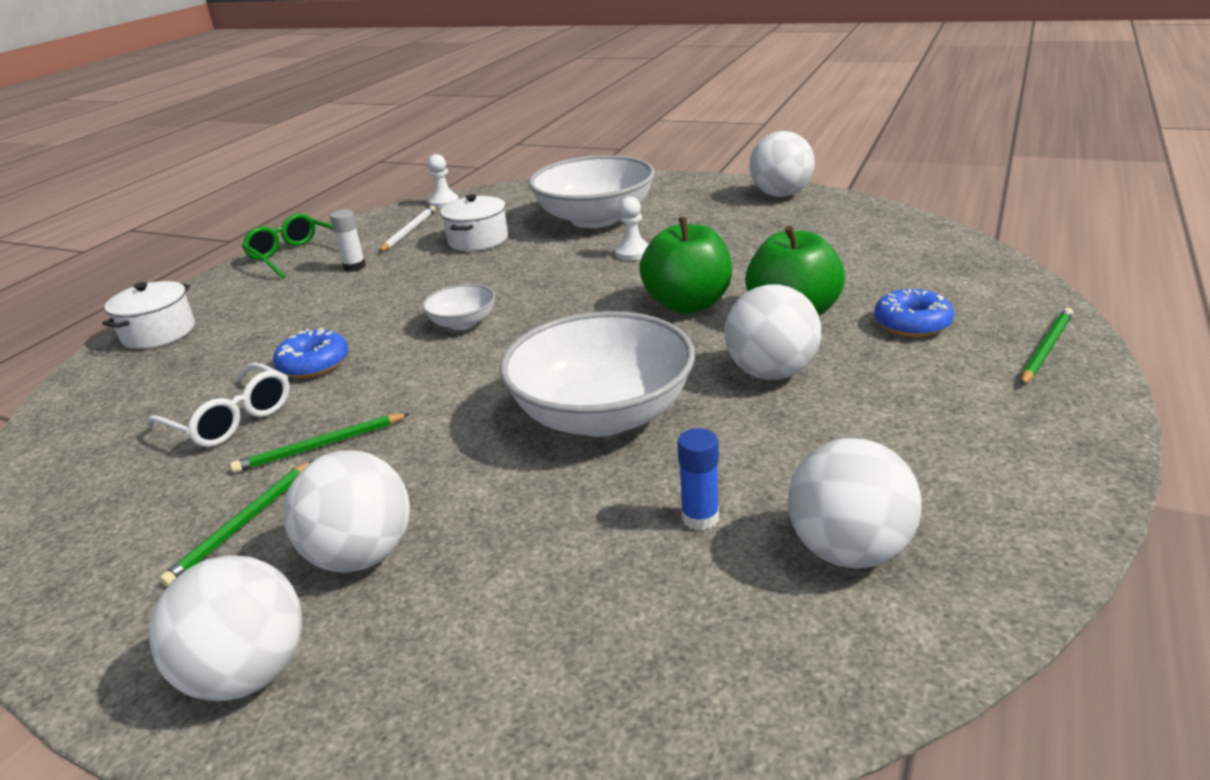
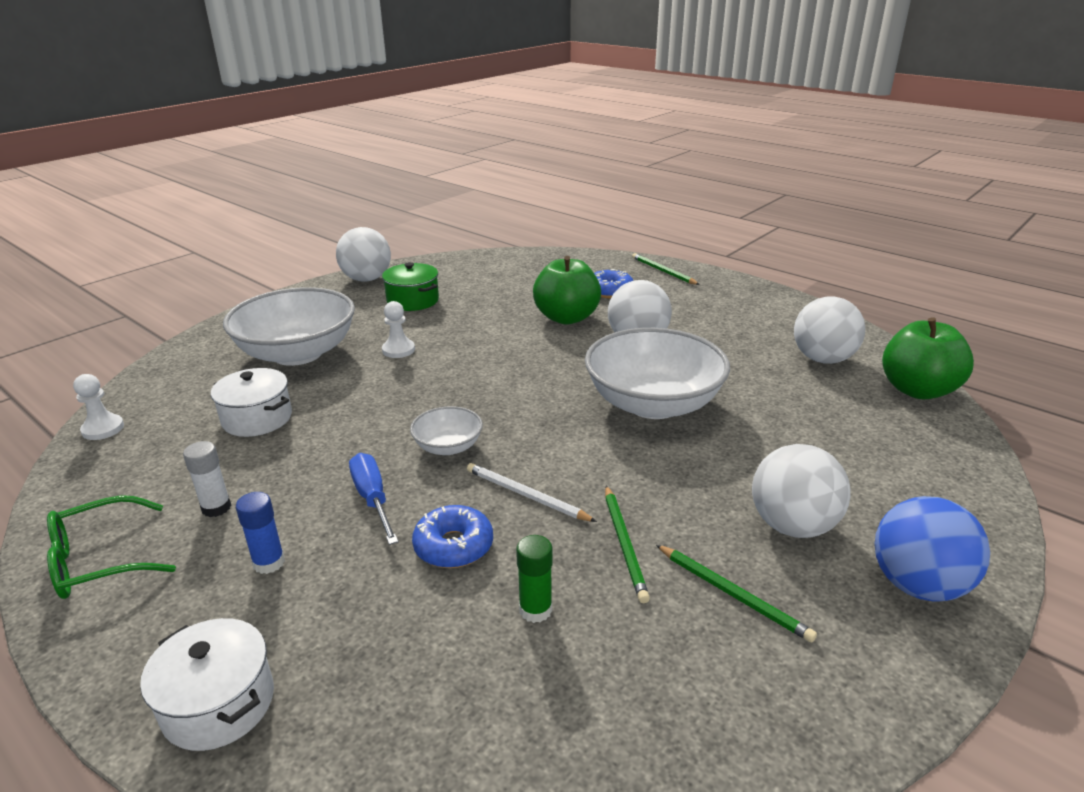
camera: 75 degrees left, 0 degrees up
white glasses [147,362,290,447] -> green glue stick [516,535,553,623]
white ball [149,555,302,702] -> blue ball [874,496,990,602]
white pencil [379,206,435,252] -> white pencil moved to [467,463,597,522]
green apple [639,217,732,314] -> green apple moved to [882,317,974,399]
blue glue stick [677,428,719,531] -> blue glue stick moved to [236,492,285,574]
none -> blue screwdriver [349,453,398,545]
none -> green pot [382,262,439,311]

